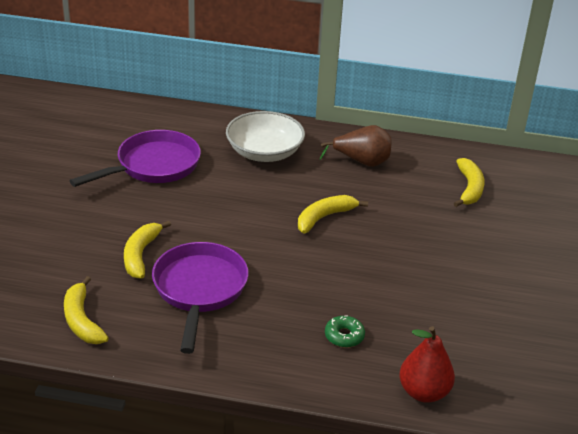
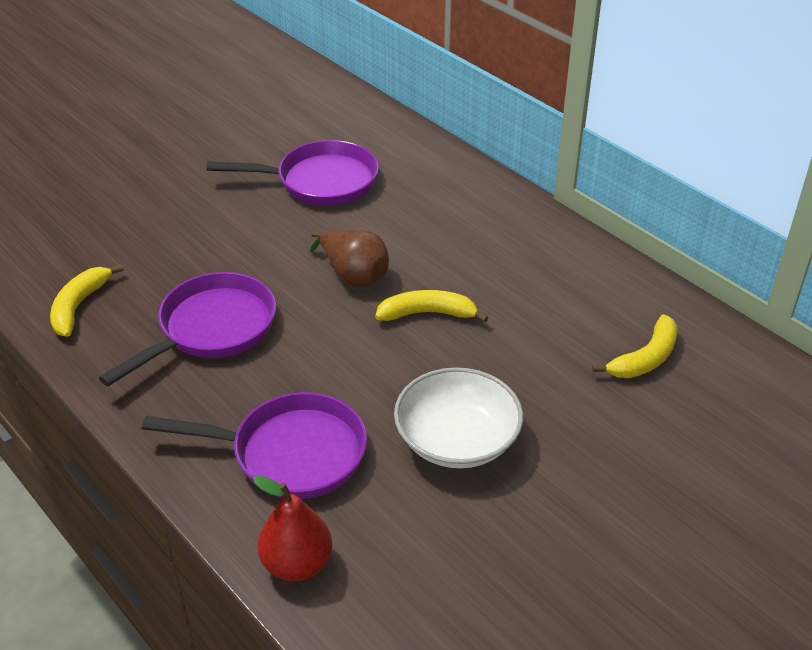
camera: 40 degrees right, 5 degrees up
yellow banana [124,221,171,278] -> none
white bowl [226,111,305,162] -> white bowl moved to [394,367,523,468]
brown pear [319,125,392,167] -> brown pear moved to [310,230,389,287]
green donut [325,315,365,348] -> purple pan [142,392,367,499]

